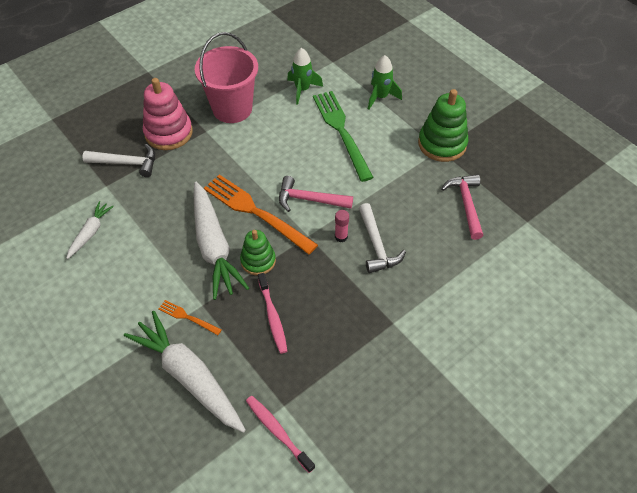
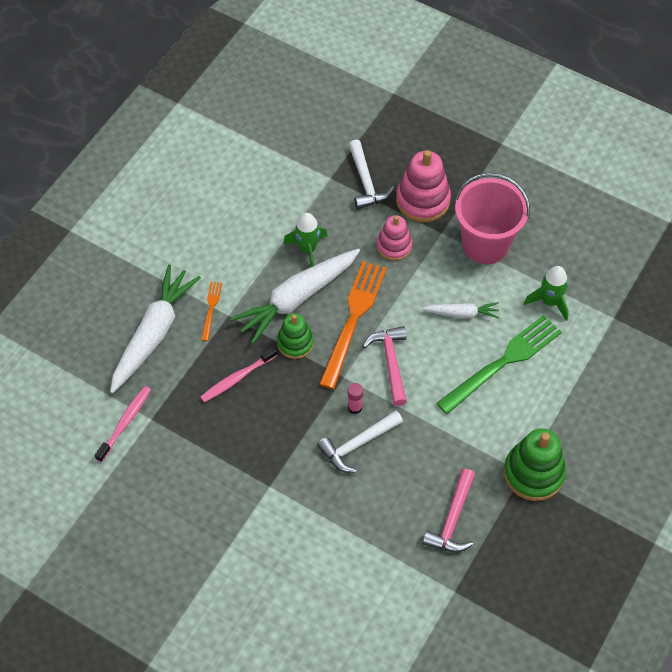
camera: 70 degrees right, 5 degrees up
white carrot [66,201,114,259] -> white carrot moved to [422,302,500,318]
green rocket [368,55,402,109] -> green rocket moved to [283,213,328,267]
pink hammer [441,174,484,240] -> pink hammer turned 135 degrees clockwise [422,469,475,553]
none -> pink stacking toy [377,215,412,261]

